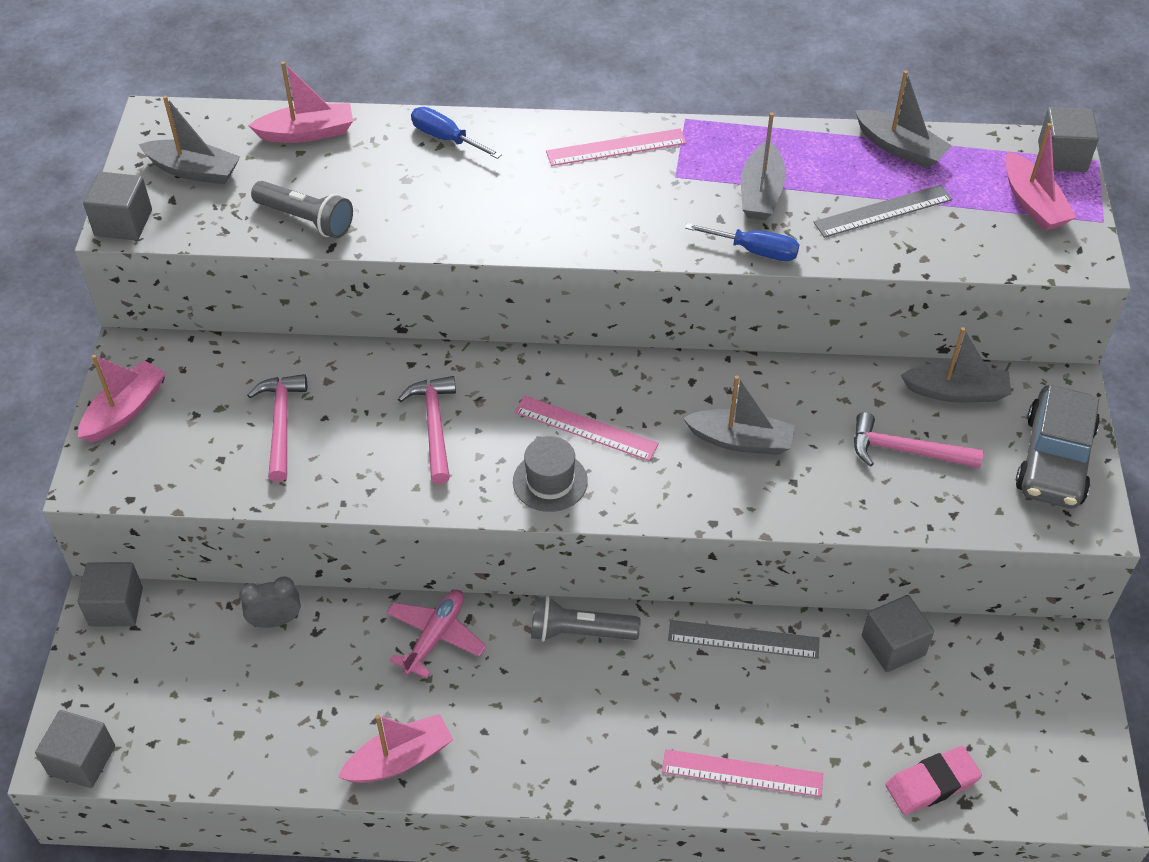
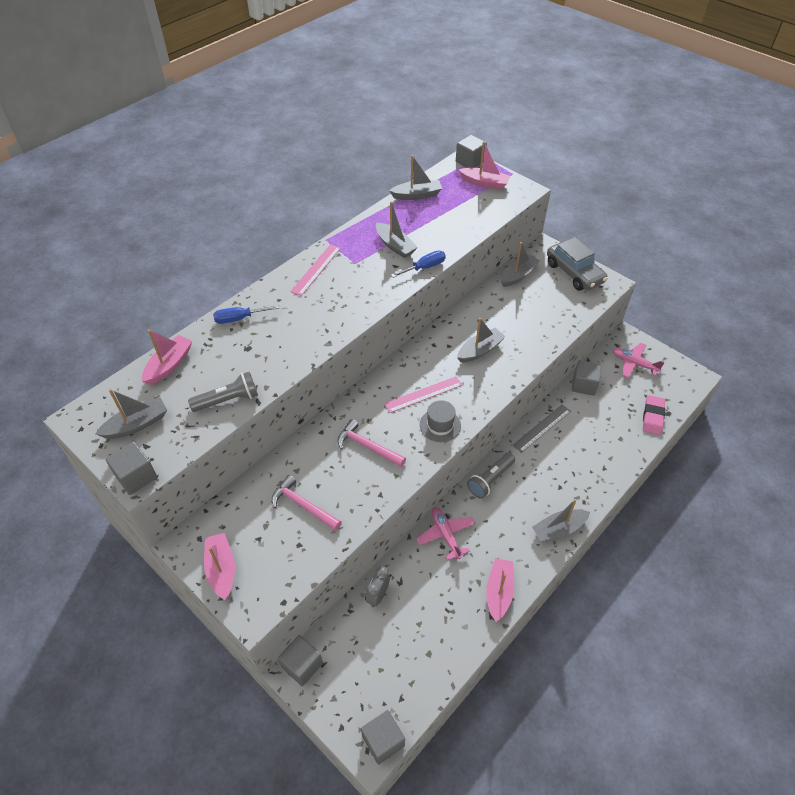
camera: 50 degrees left, 0 degrees up
pink ruler [662,749,823,797] -> none
grey ruler [813,185,953,238] -> none
pink hammer [854,412,984,468] -> none
none -> grey boat [532,499,590,542]
none -> pink plane [613,343,665,378]

